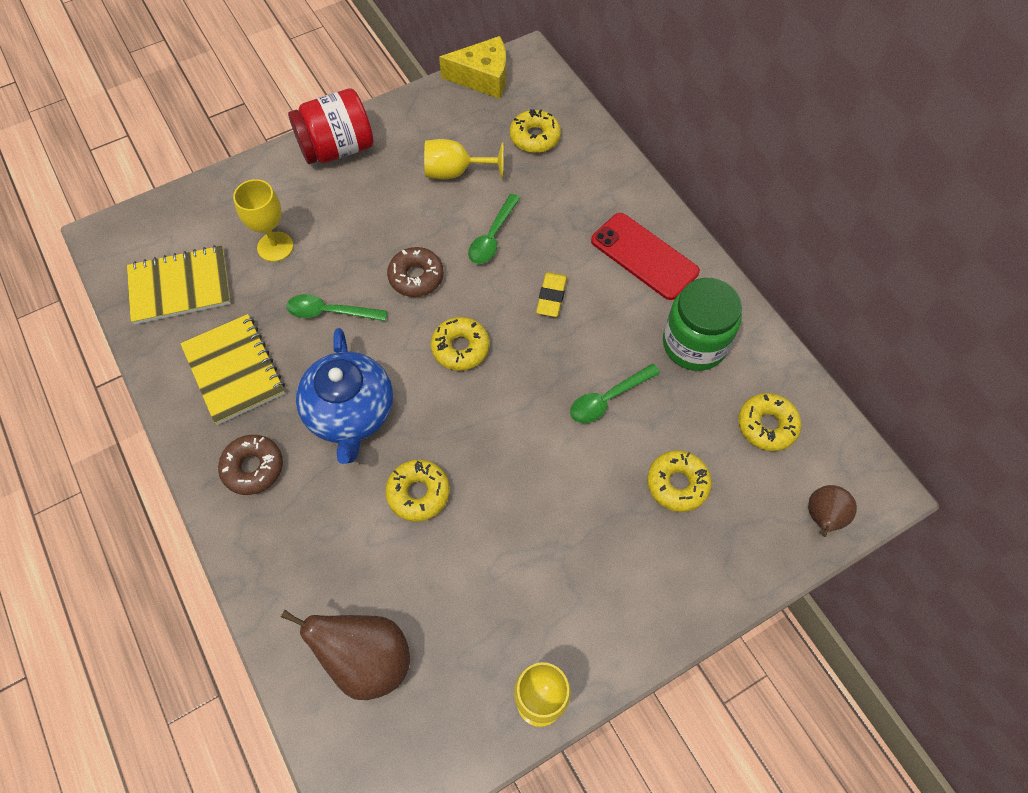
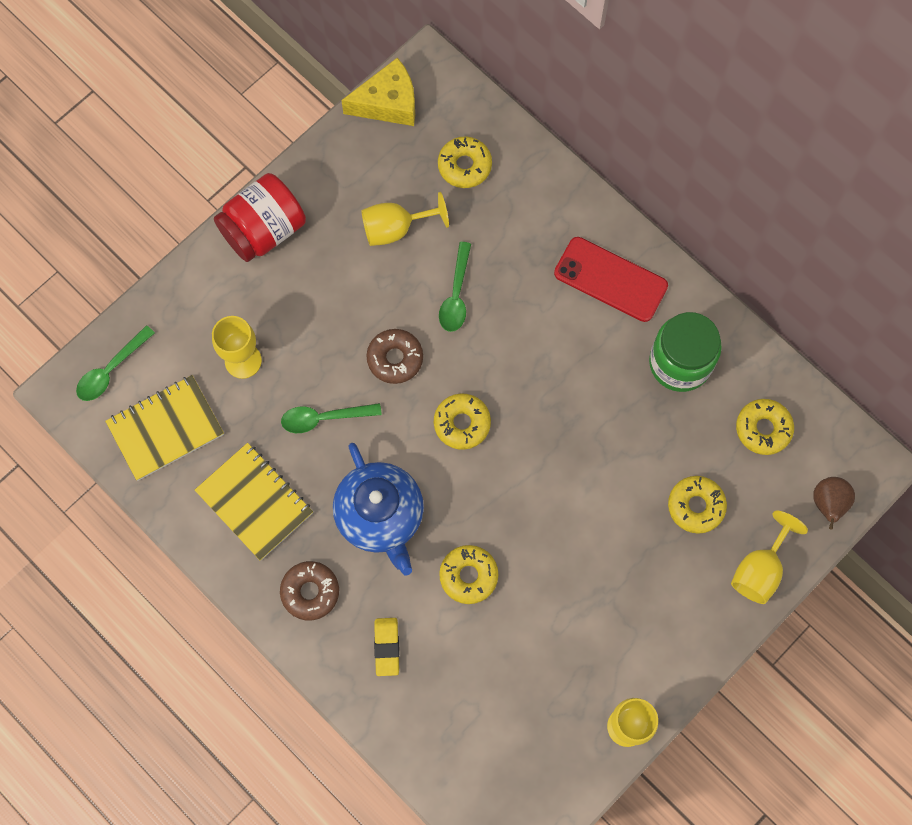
camera: 15 degrees left, 10 degrees up
brown pear [281,610,410,700] -> none
yellow eraser [536,272,567,317] -> yellow eraser moved to [374,618,399,676]
green spoon [570,364,660,423] -> green spoon moved to [76,325,155,401]
none -> yellow goblet [731,511,808,604]

